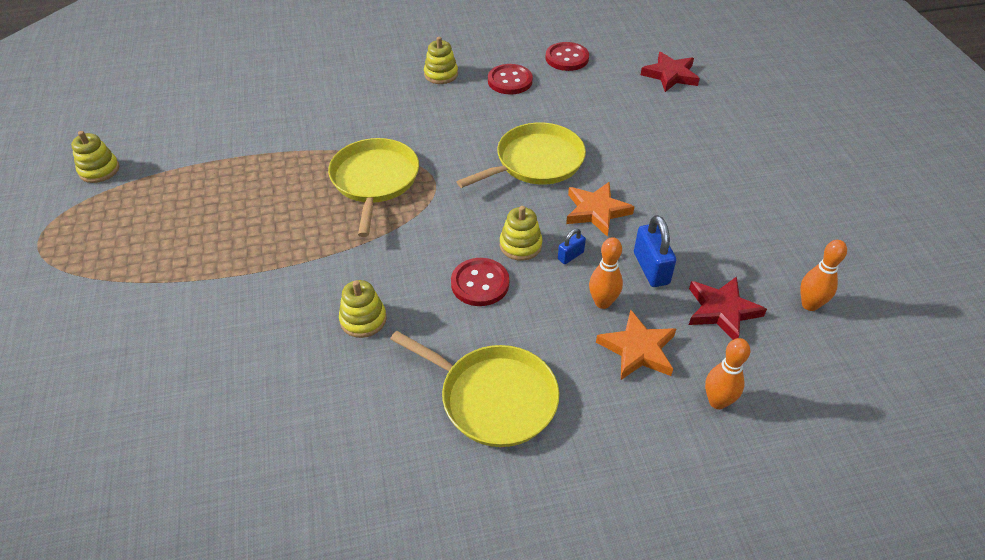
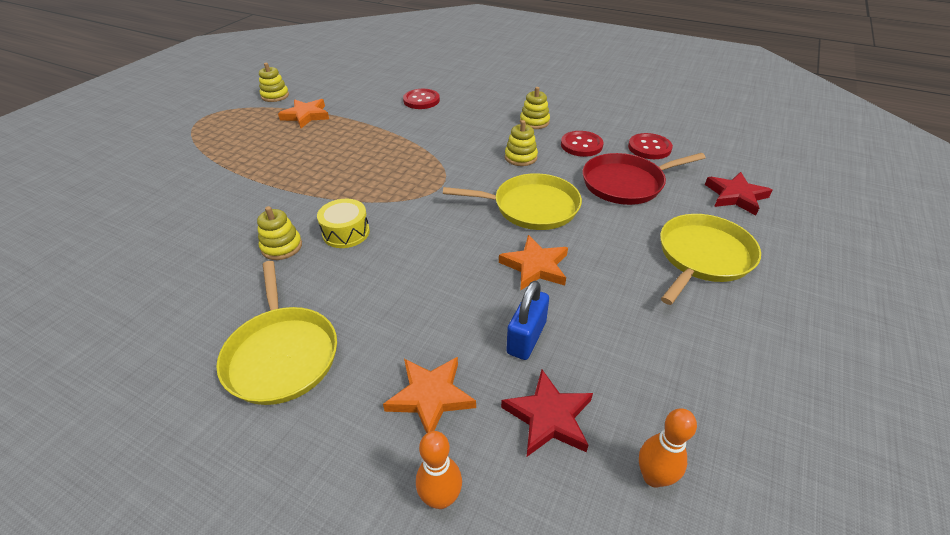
camera: 40 degrees right, 5 degrees down
yellow pan [328,138,419,237] -> yellow pan moved to [660,214,761,305]
red button [451,258,509,306] -> red button moved to [403,89,440,109]
yellow stacking toy [500,206,543,261] -> yellow stacking toy moved to [505,120,538,166]
blue padlock [558,229,586,264] -> none
orange bowling pin [589,237,623,309] -> none
none -> orange star [278,99,329,128]
none -> yellow drum [317,199,370,248]
none -> red pan [583,153,706,205]

